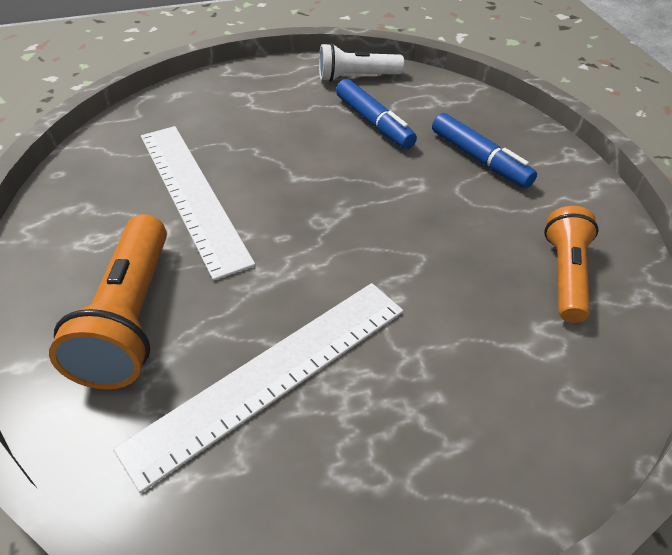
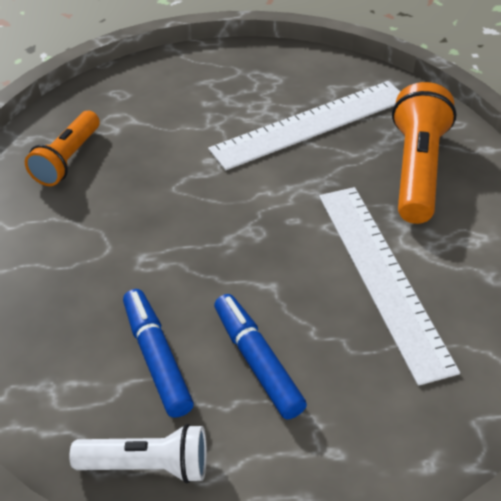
camera: 170 degrees left, 0 degrees up
blue marker [432,113,537,188] -> blue marker moved to [214,294,307,420]

